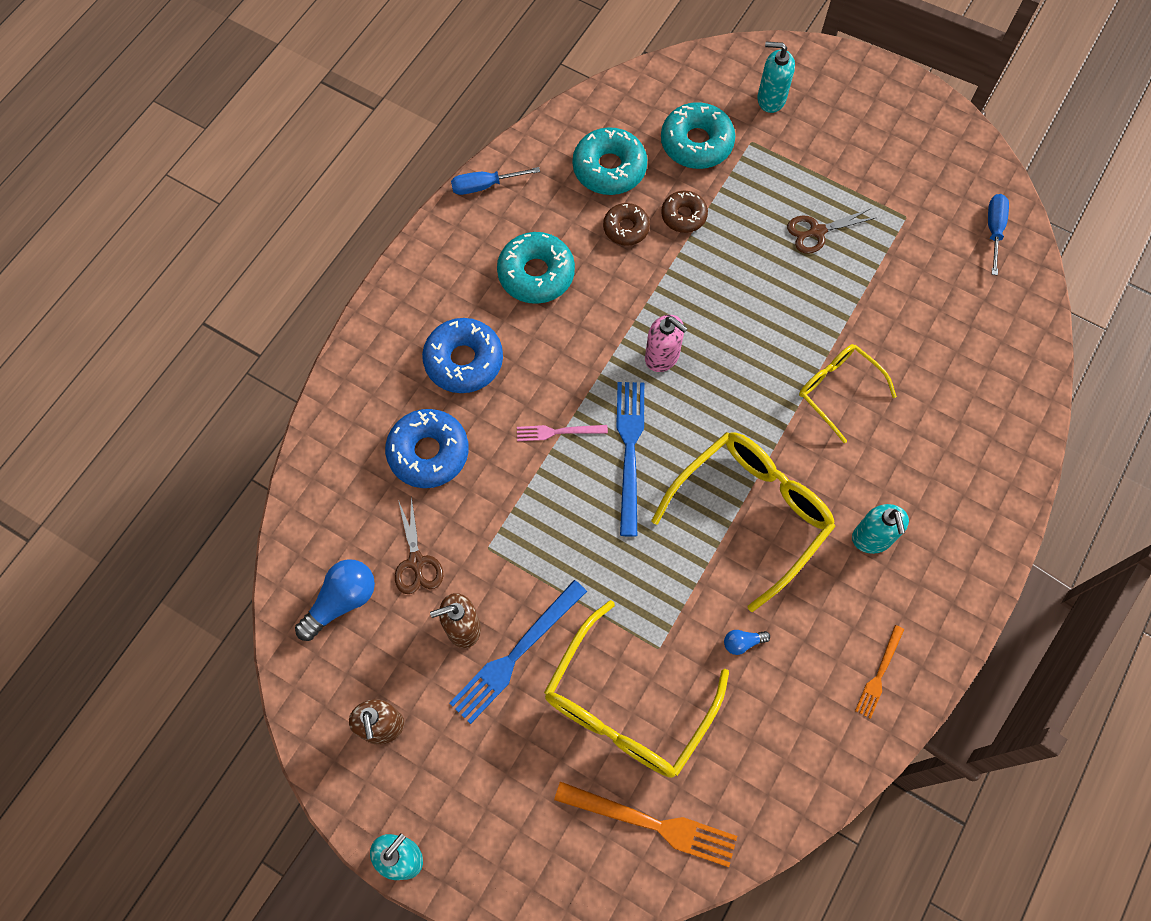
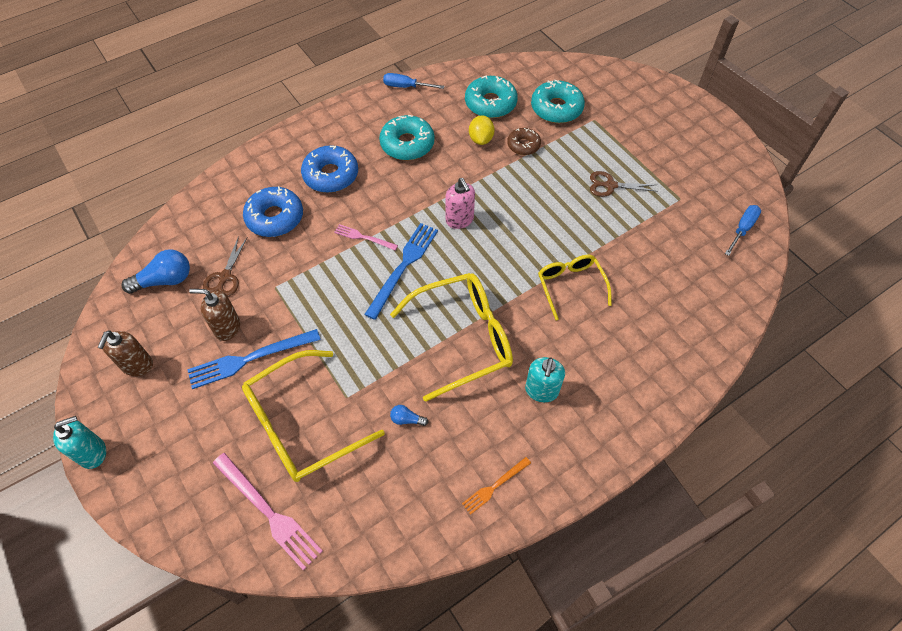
camera: 25 degrees right, 10 degrees down
orange fork [554,782,737,867] -> pink fork [213,453,322,570]
brown donut [603,203,650,246] -> yellow lemon [469,115,495,145]
turquoise soap dispenser [757,42,795,113] -> none

